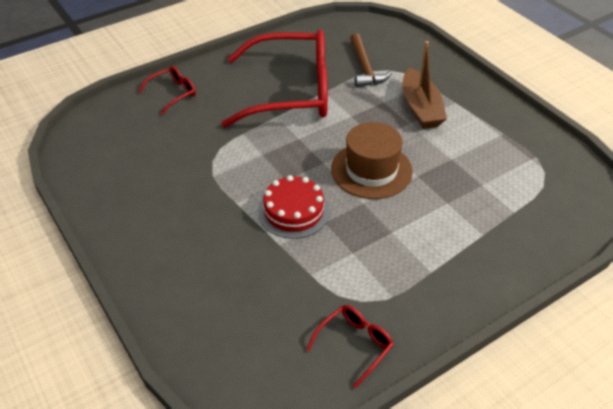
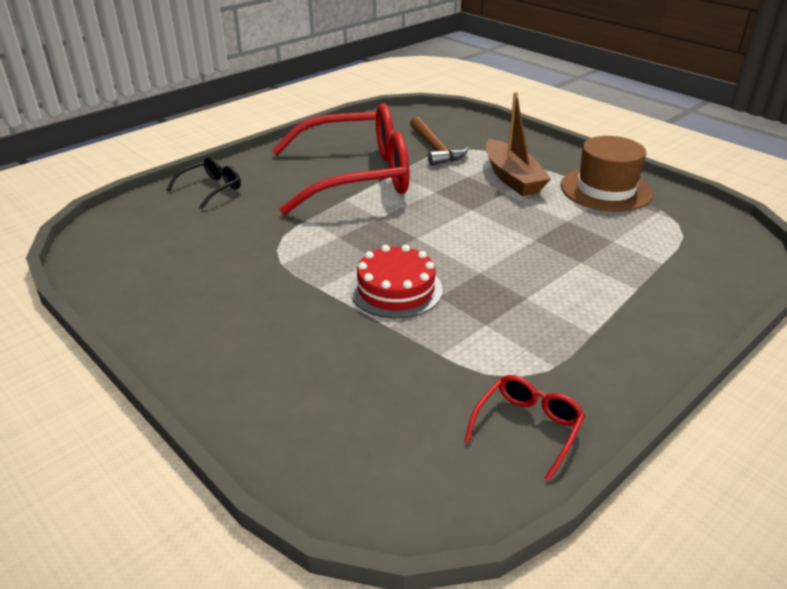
camera: 10 degrees left, 10 degrees down
red glasses [138,66,196,114] -> black glasses [166,157,241,210]
brown hat [331,122,413,199] -> brown hat moved to [561,136,653,212]

